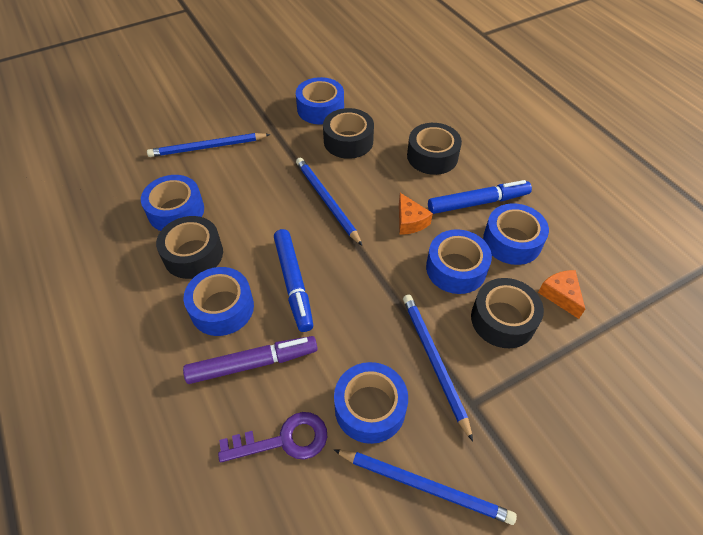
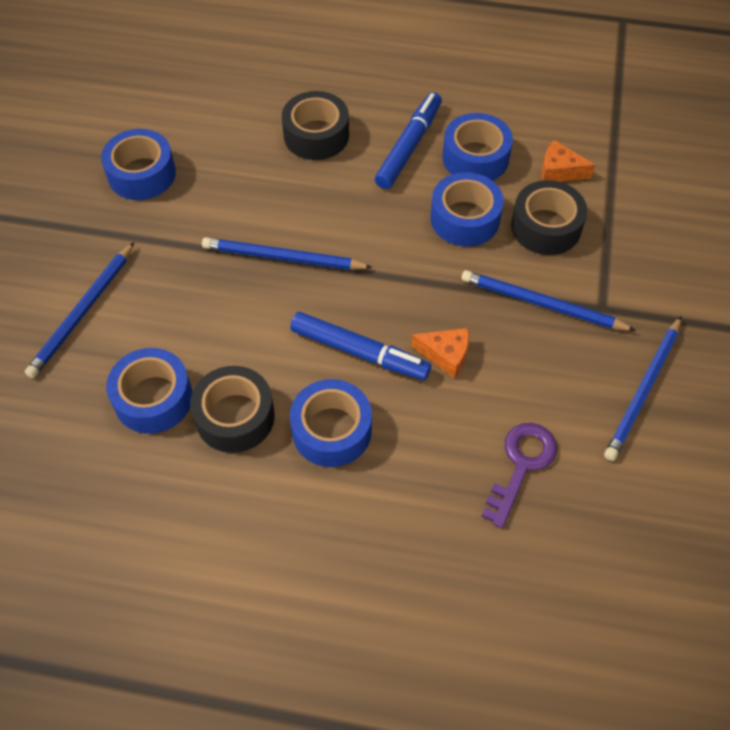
camera: 50 degrees left, 5 degrees up
purple marker [183,336,318,384] -> none
black tape [323,108,374,159] -> none
blue pencil [333,449,517,525] -> blue pencil turned 150 degrees clockwise [604,316,681,461]
blue tape [334,362,408,444] -> none
orange cheese [399,193,433,235] -> orange cheese moved to [412,328,469,378]

